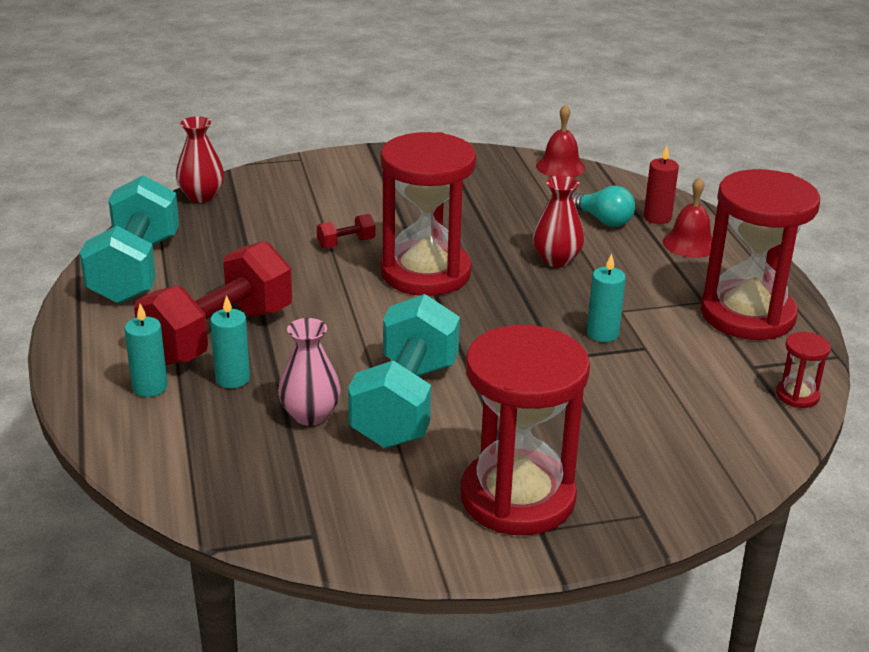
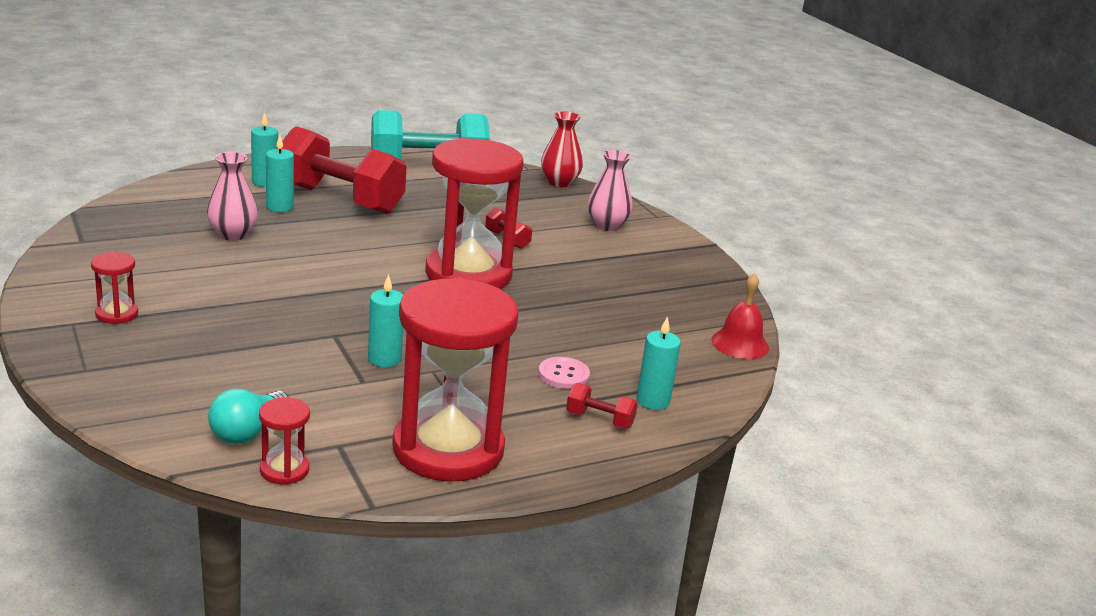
camera: 75 degrees right, 5 degrees down
turquoise dumbbell [348,294,460,448] -> none
red hourglass [461,325,590,535] -> red hourglass [91,252,138,324], size x0.41
red vase [533,176,584,267] -> none
turquoise light bulb [572,186,635,227] -> turquoise light bulb moved to [208,389,289,444]
red candle [644,146,679,224] -> turquoise candle [637,316,681,410]
red bell [663,177,712,258] -> red dumbbell [566,383,638,429]
none -> pink button [538,357,590,389]
none -> pink vase [588,150,633,231]

